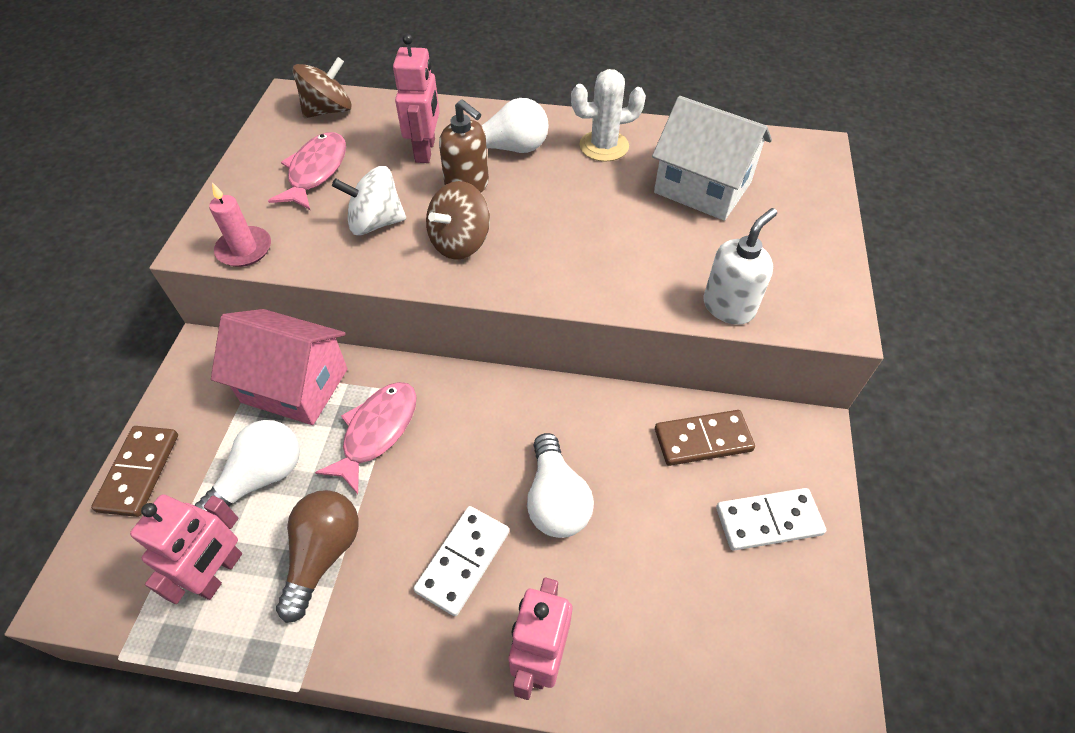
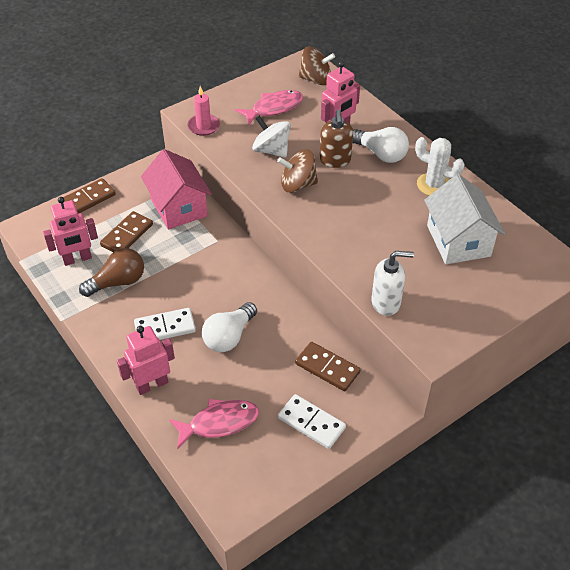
camera: 45 degrees right, 5 degrees down
white light bulb [194,420,300,512] -> brown domino [100,211,153,252]
pink fish [315,382,417,494] -> pink fish moved to [169,399,259,449]

